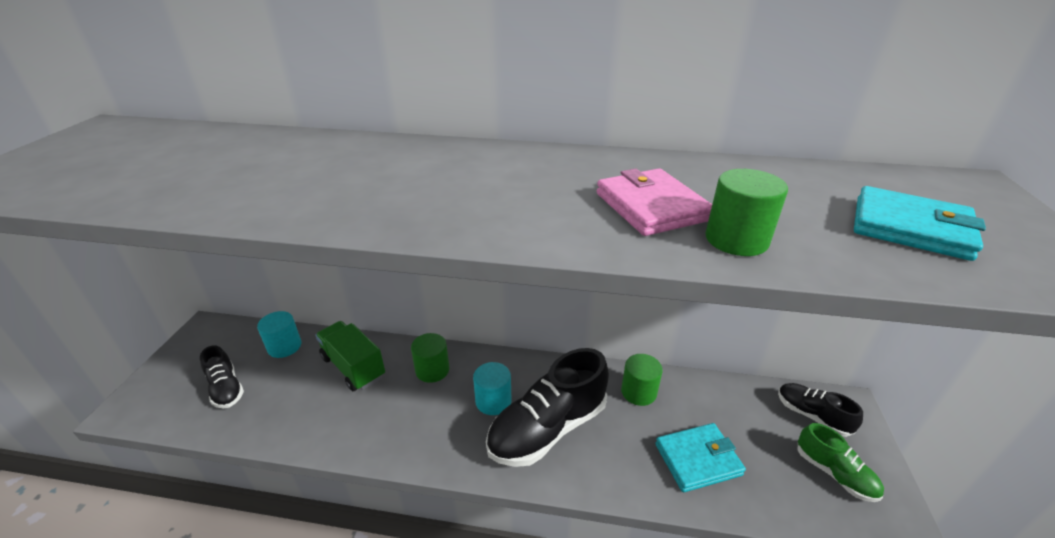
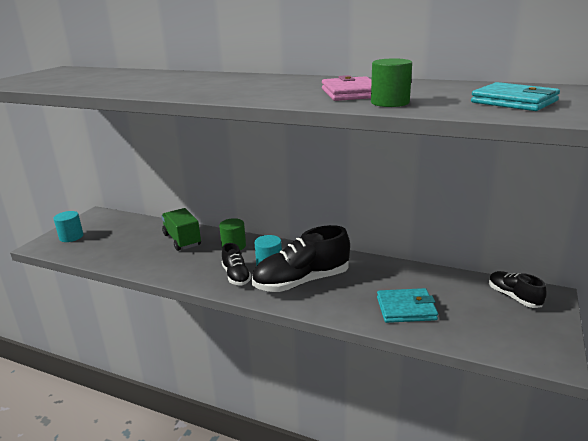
camera: 15 degrees right, 10 degrees down
black shoe [200,345,244,408] -> black shoe moved to [222,243,251,285]
turquoise cylinder [257,311,302,358] -> turquoise cylinder moved to [53,211,83,242]
green cylinder [621,354,663,406] -> none
green shoe [798,423,884,502] -> none

